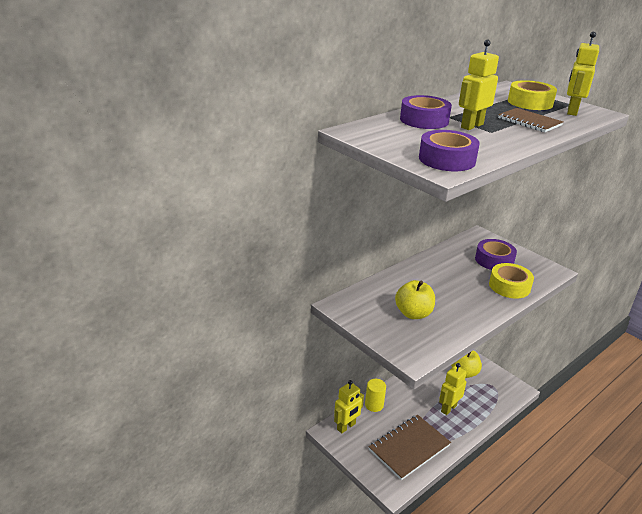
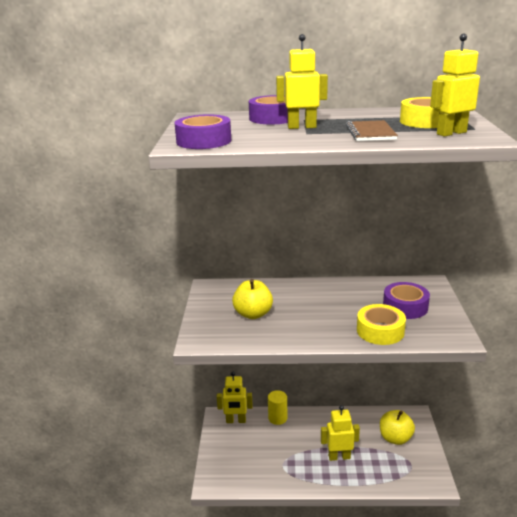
camera: 45 degrees right, 5 degrees down
brown notebook [369,415,451,480] -> none

